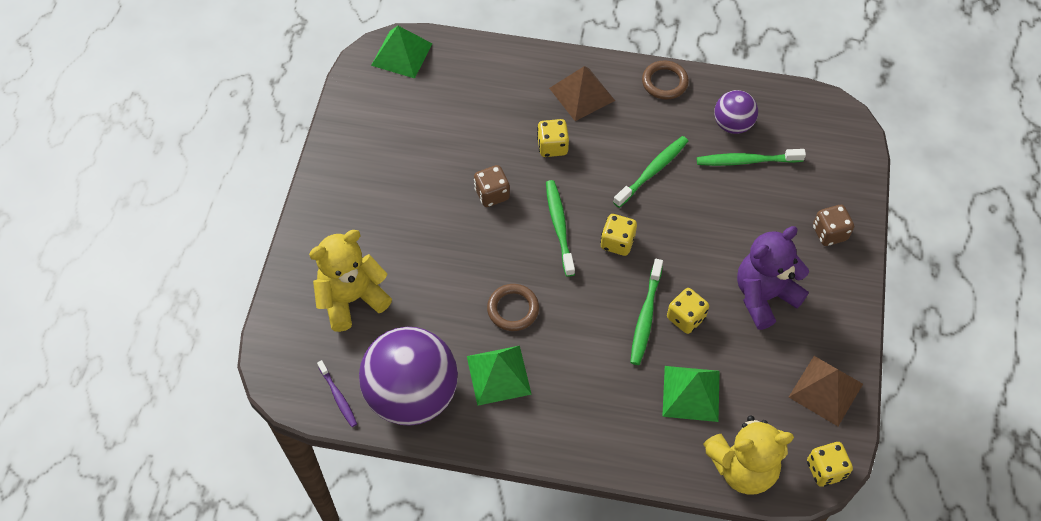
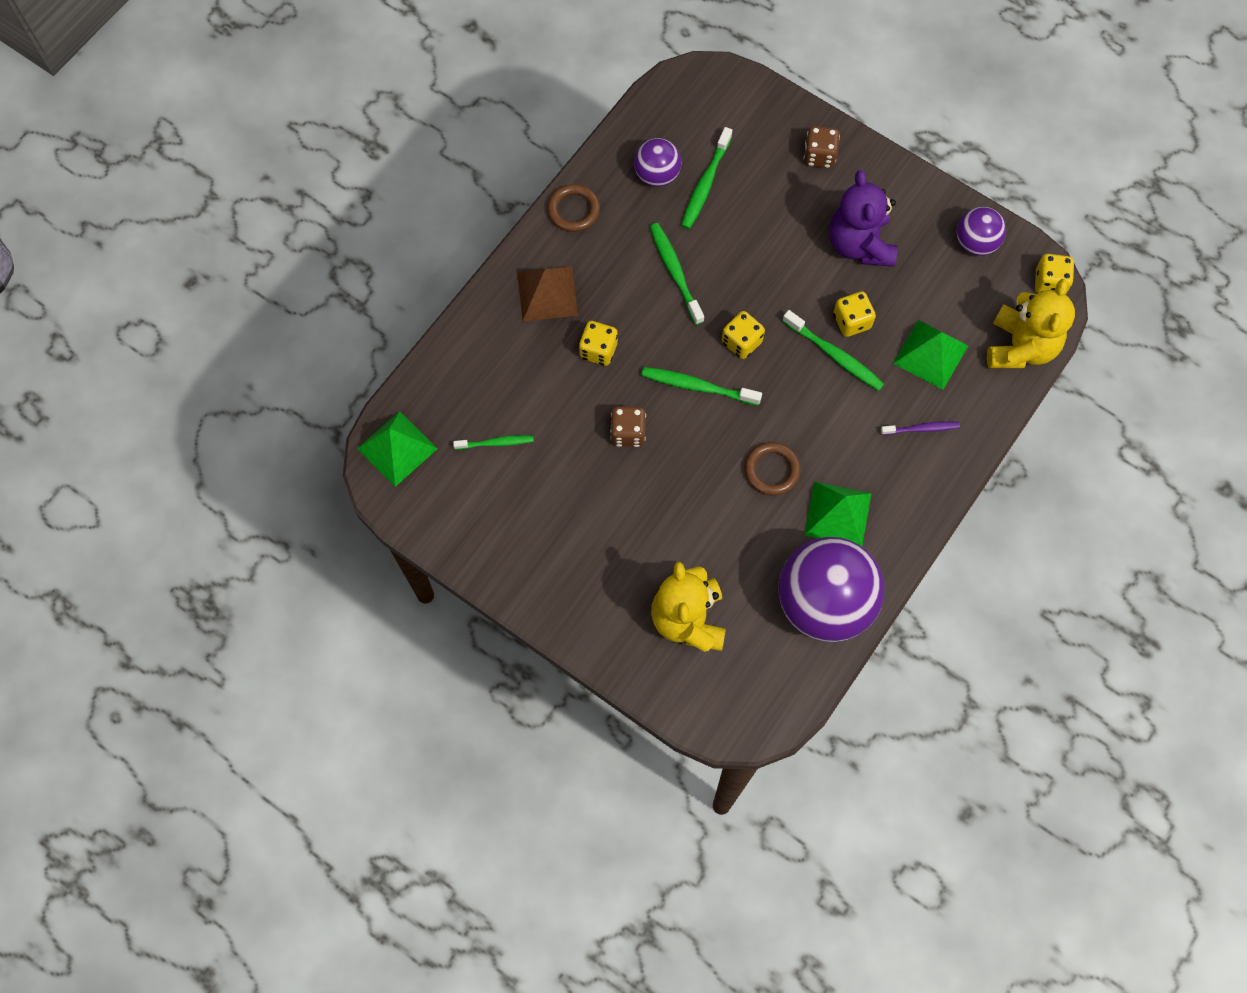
camera: 65 degrees left, 10 degrees up
purple toothbrush [317,360,357,427] -> purple toothbrush moved to [881,421,960,435]
brown pyramid [789,356,863,426] -> purple ball [956,207,1006,256]
none -> green toothbrush [453,435,534,450]

